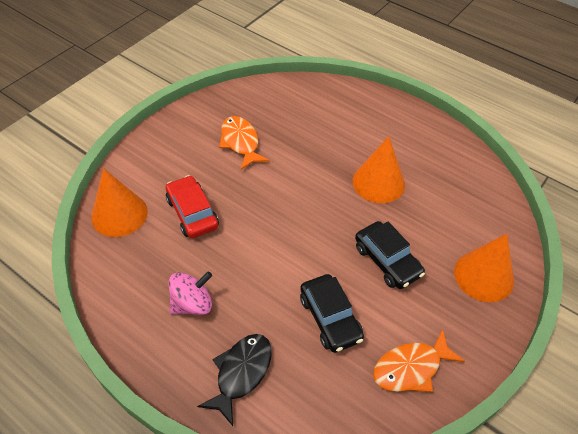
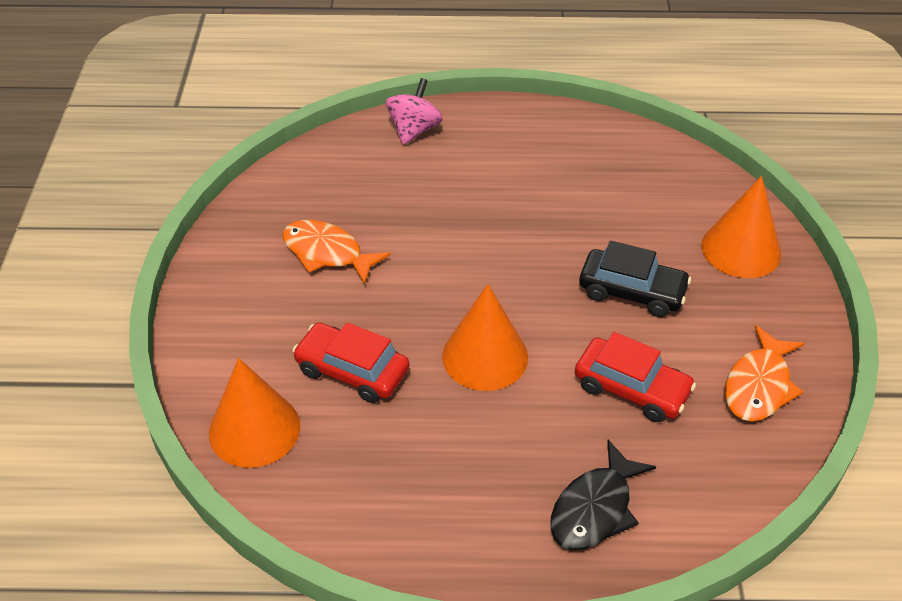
camera: 35 degrees left, 5 degrees down
pink spinning top [169,271,212,315] -> pink spinning top moved to [386,78,443,145]
black fish [197,334,272,426] -> black fish turned 135 degrees counterclockwise [550,440,656,550]
black car [300,274,364,353] -> red car [575,332,696,422]
orange cone [353,136,405,203] -> orange cone moved to [442,284,528,391]

